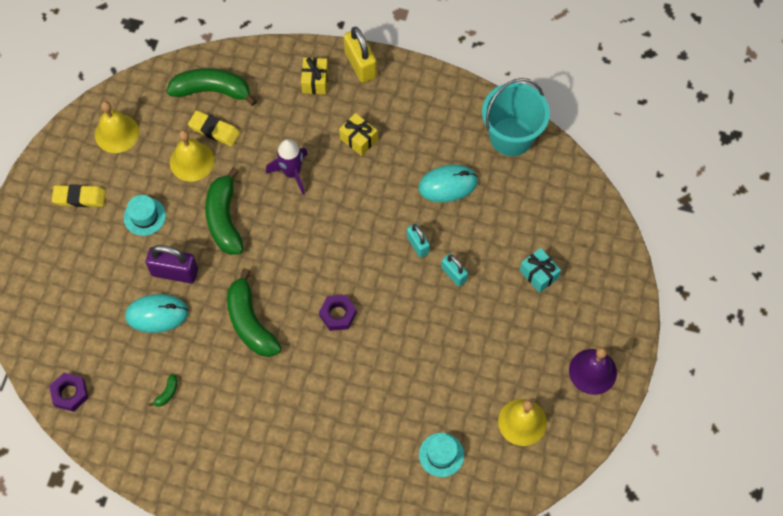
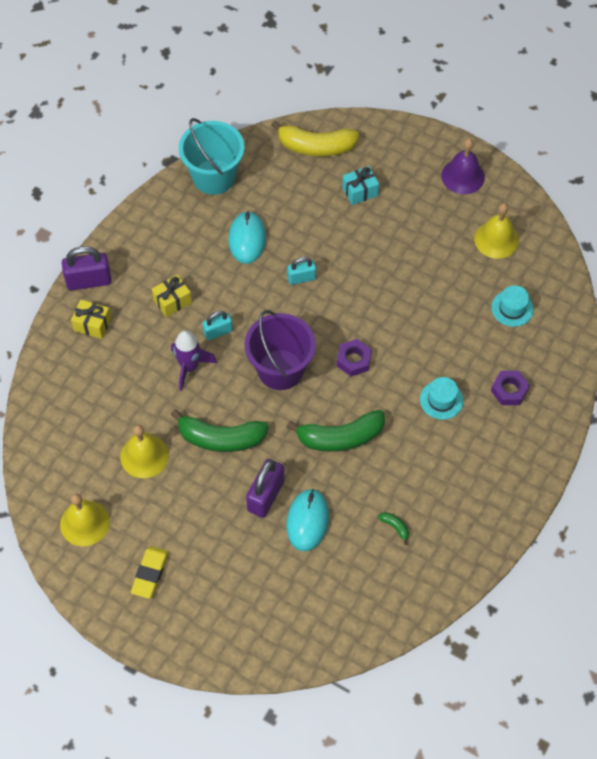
camera: 75 degrees left, 5 degrees down
purple nut [49,373,88,412] -> purple nut moved to [491,371,530,405]
turquoise hat [124,195,166,236] -> turquoise hat moved to [420,377,464,420]
green banana [167,68,257,106] -> none
yellow eraser [188,110,240,146] -> none
yellow padlock [344,27,377,83] -> purple padlock [62,246,112,291]
turquoise padlock [441,254,468,287] -> turquoise padlock moved to [202,311,233,340]
none -> purple bucket [245,310,316,390]
none -> yellow banana [271,120,359,156]

